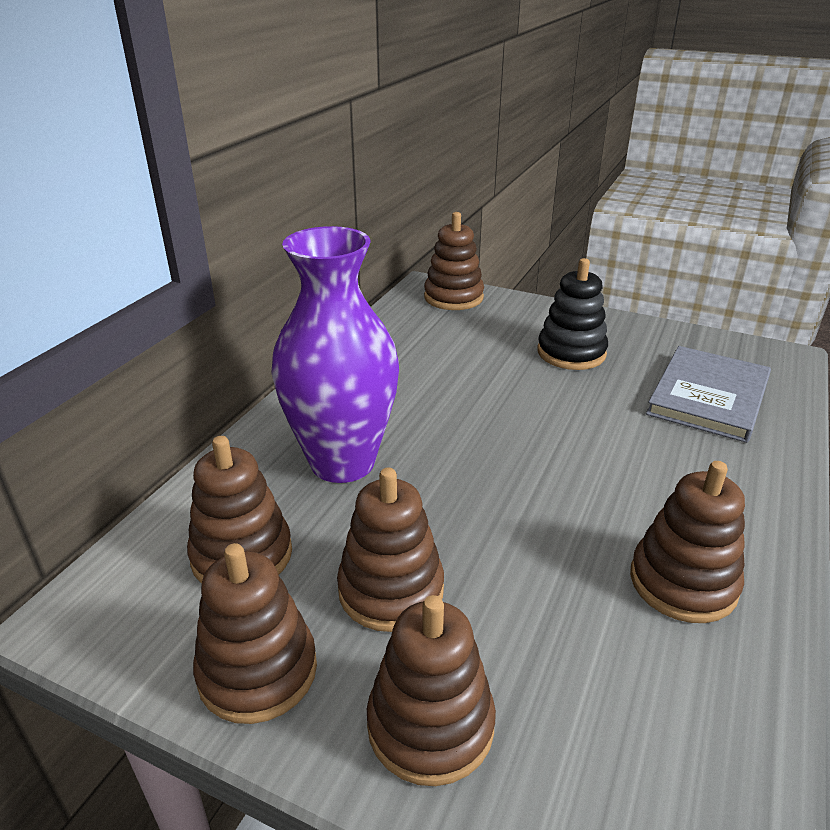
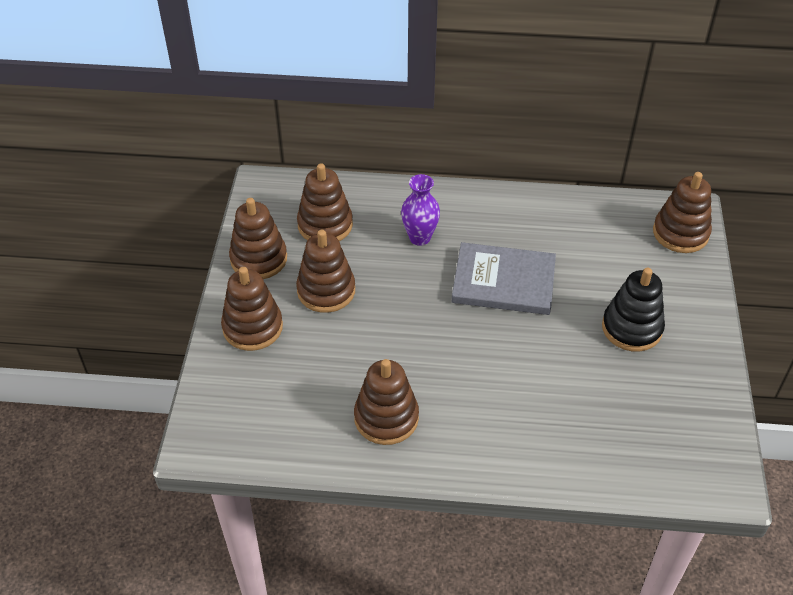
camera: 70 degrees right, 15 degrees up
purple vase [272,226,399,483] -> purple vase [401,174,440,246], size x0.50
grey book [646,346,771,443] -> grey book moved to [452,242,556,315]

